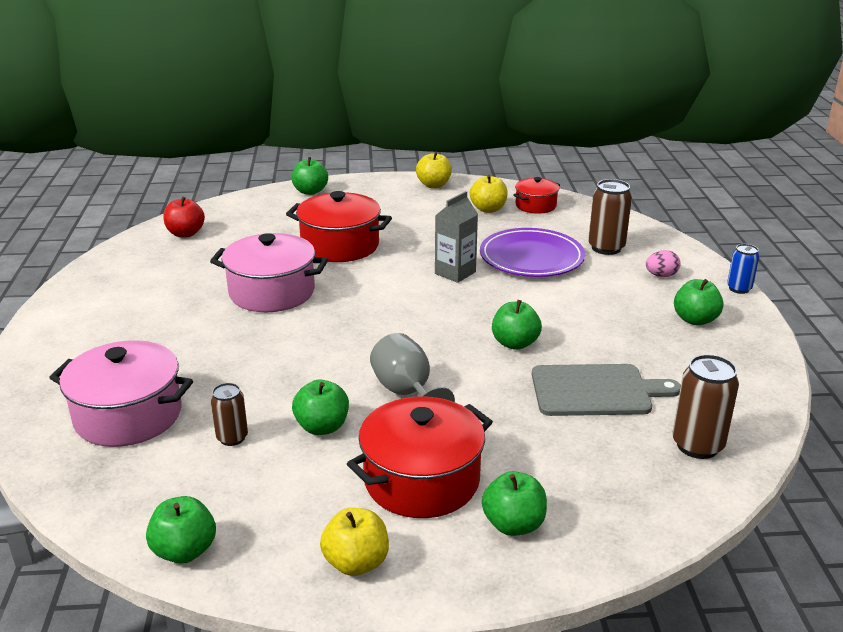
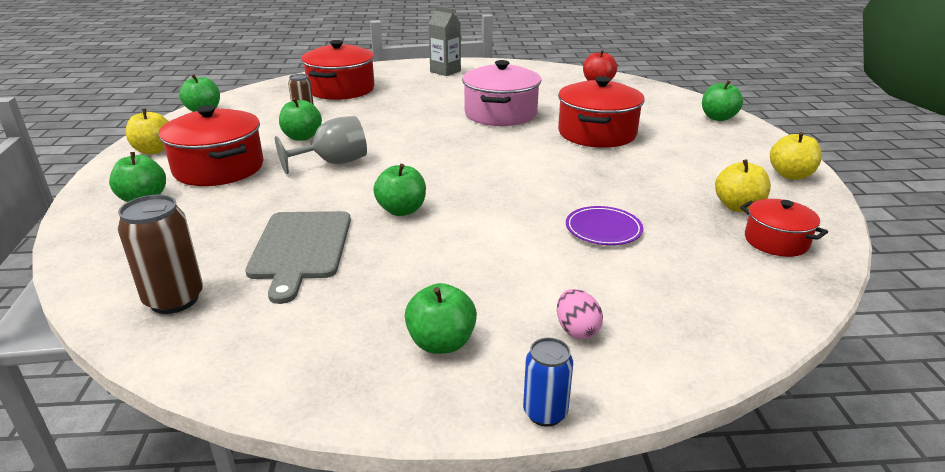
camera: 90 degrees right, 0 degrees up
pink pot [49,340,193,447] -> red pot [301,40,375,100]
grey carton [435,191,478,283] -> grey carton moved to [428,6,461,76]
purple plate [480,228,585,277] -> purple plate [566,206,643,245], size x0.56
brown can [588,179,632,255] -> none

